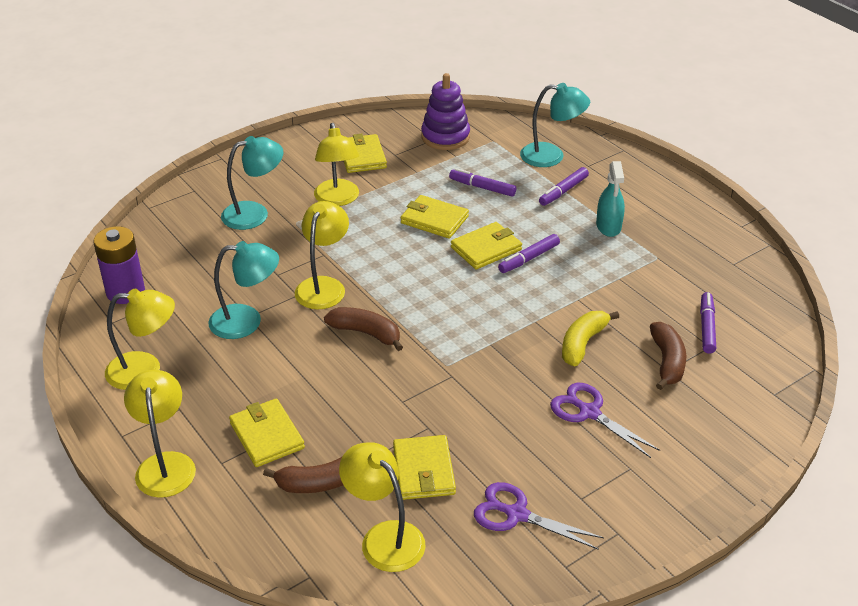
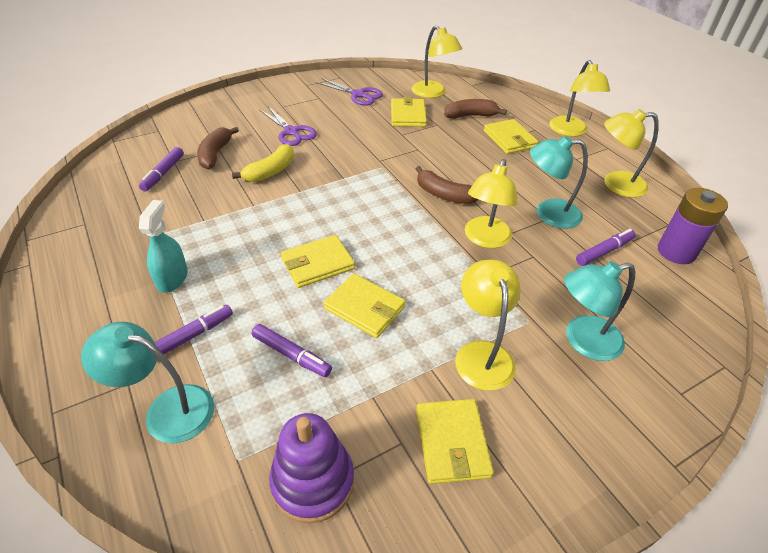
camera: 175 degrees left, 5 degrees up
purple marker [498,234,560,273] -> purple marker moved to [576,229,636,266]

